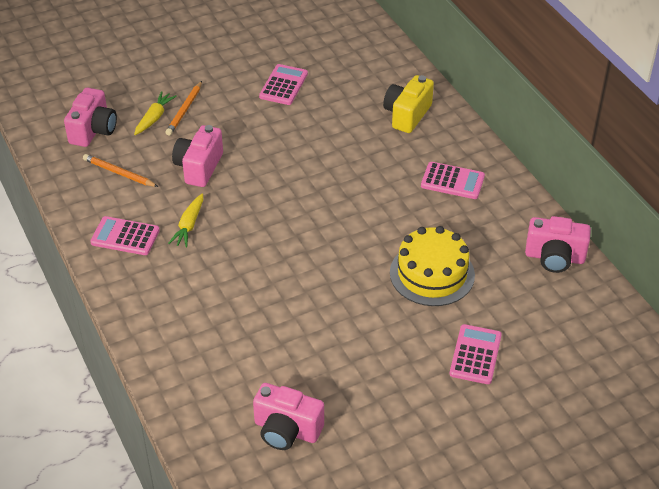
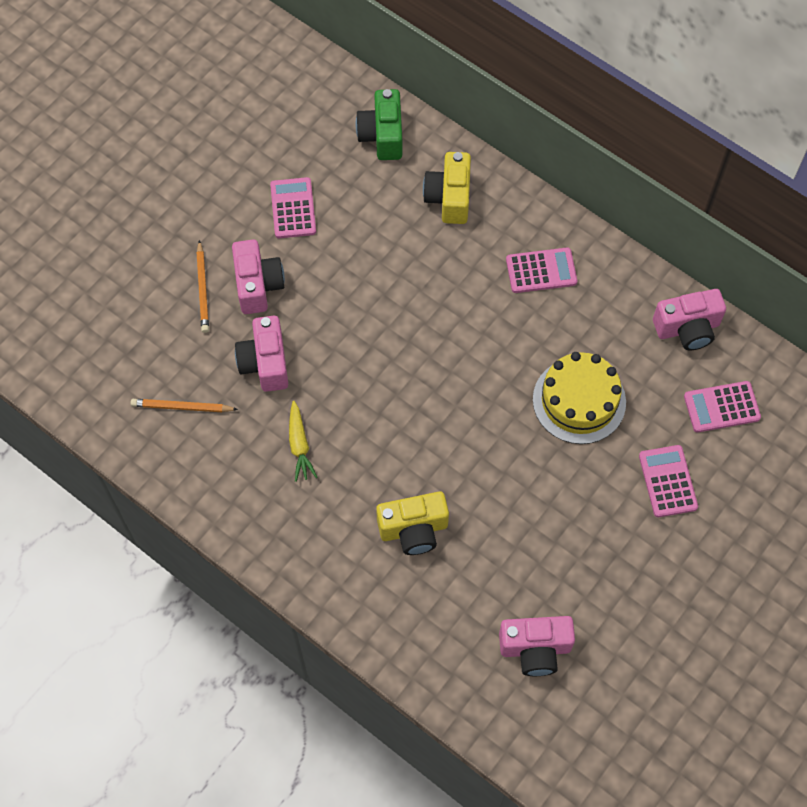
camera: 25 degrees left, 20 degrees up
pink camera [64,88,117,147] -> pink camera moved to [232,240,285,314]
pink calculator [90,216,160,255] -> pink calculator moved to [684,381,761,433]
yellow carrot [134,91,177,135] -> none
none -> green camera [356,89,402,160]
none -> yellow camera [376,492,449,555]

